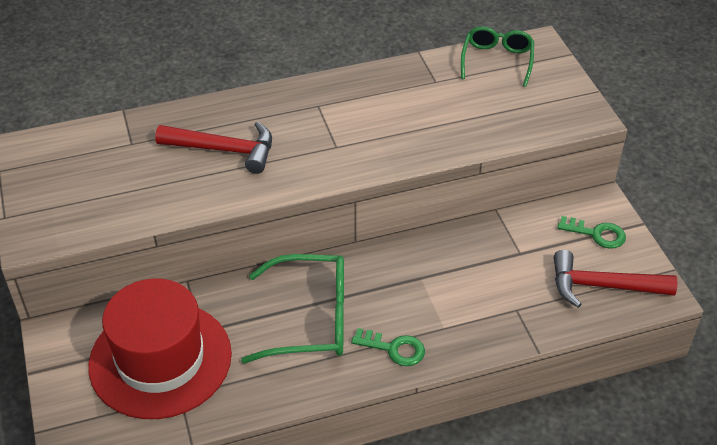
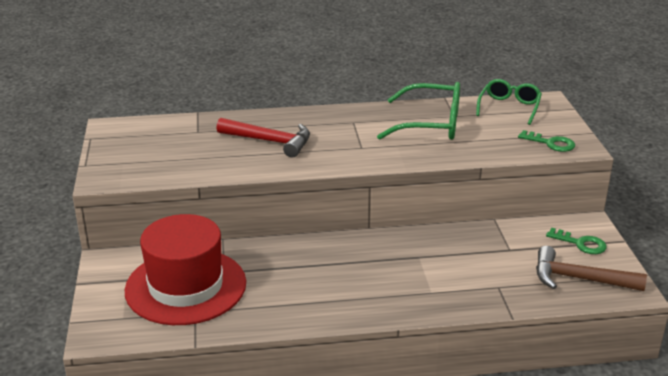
camera: 10 degrees right, 15 degrees down
green glasses [241,254,344,364] -> green glasses moved to [377,82,460,140]
green key [351,328,425,366] -> green key moved to [518,130,575,152]
red hammer [554,250,677,308] -> brown hammer [536,246,647,291]

